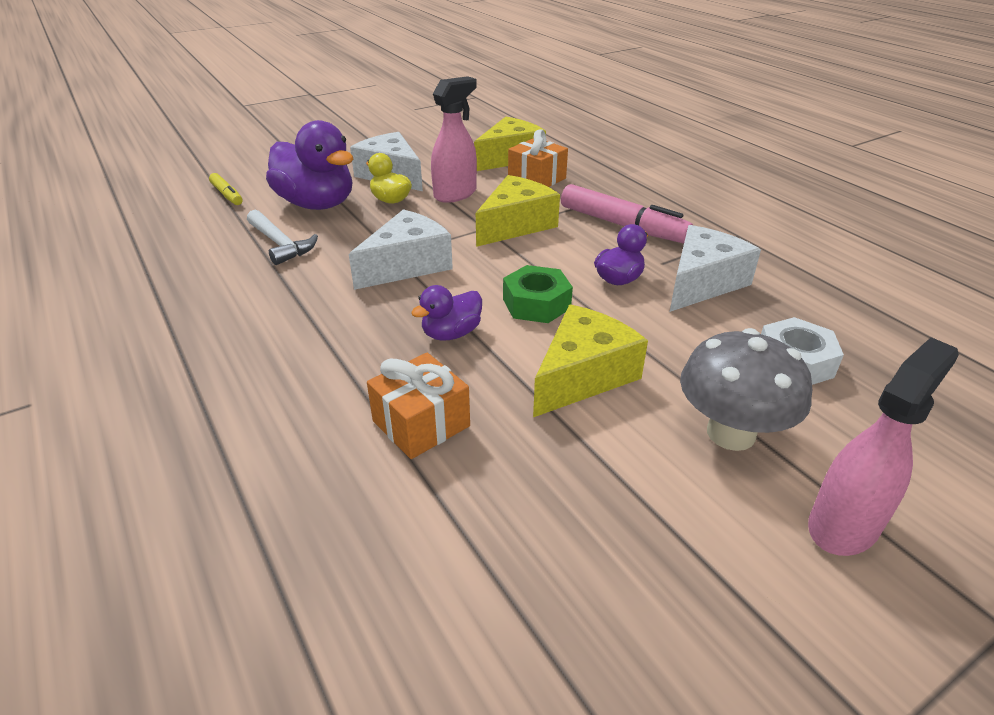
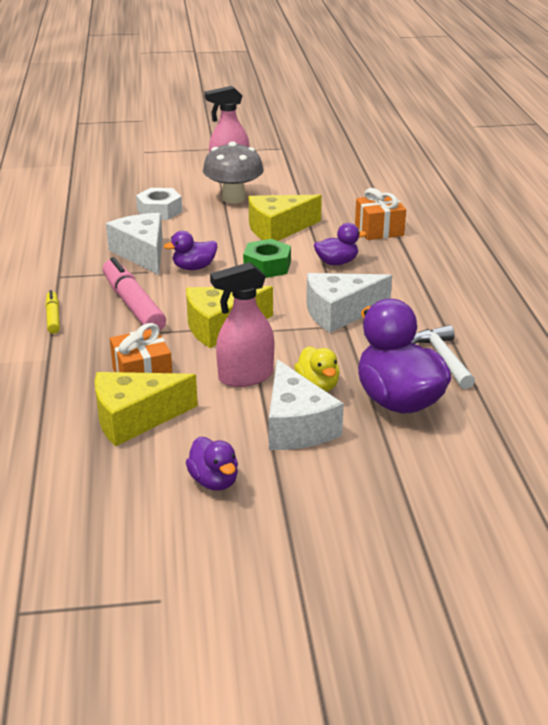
camera: 155 degrees left, 5 degrees down
yellow marker [209,173,243,205] -> yellow marker moved to [46,290,60,334]
white cheese [670,225,761,312] -> white cheese turned 90 degrees clockwise [106,213,163,275]
none -> purple duck [186,437,238,491]

